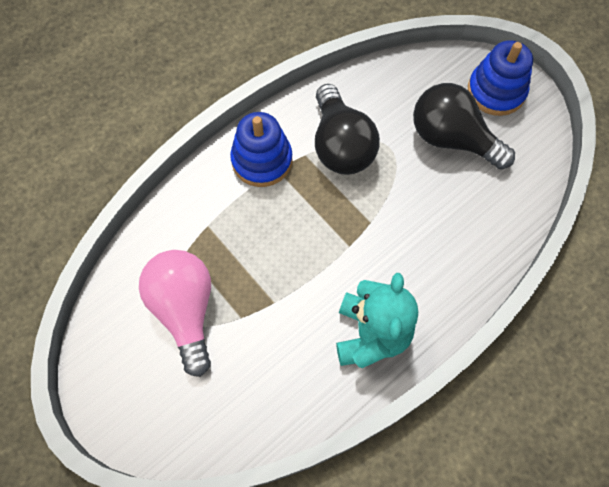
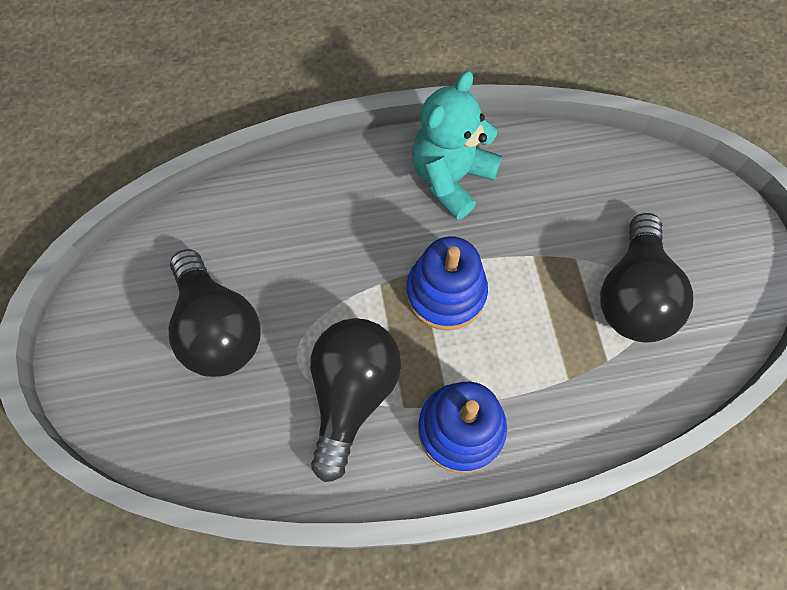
camera: 150 degrees left, 0 degrees up
pink light bulb [139,250,211,377] -> black light bulb [600,213,693,342]
blue stacking toy [468,40,533,116] -> blue stacking toy moved to [406,237,488,330]

